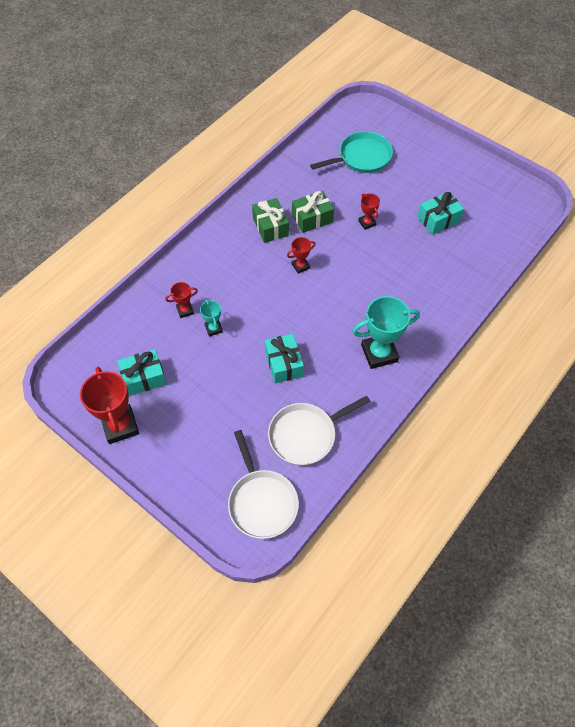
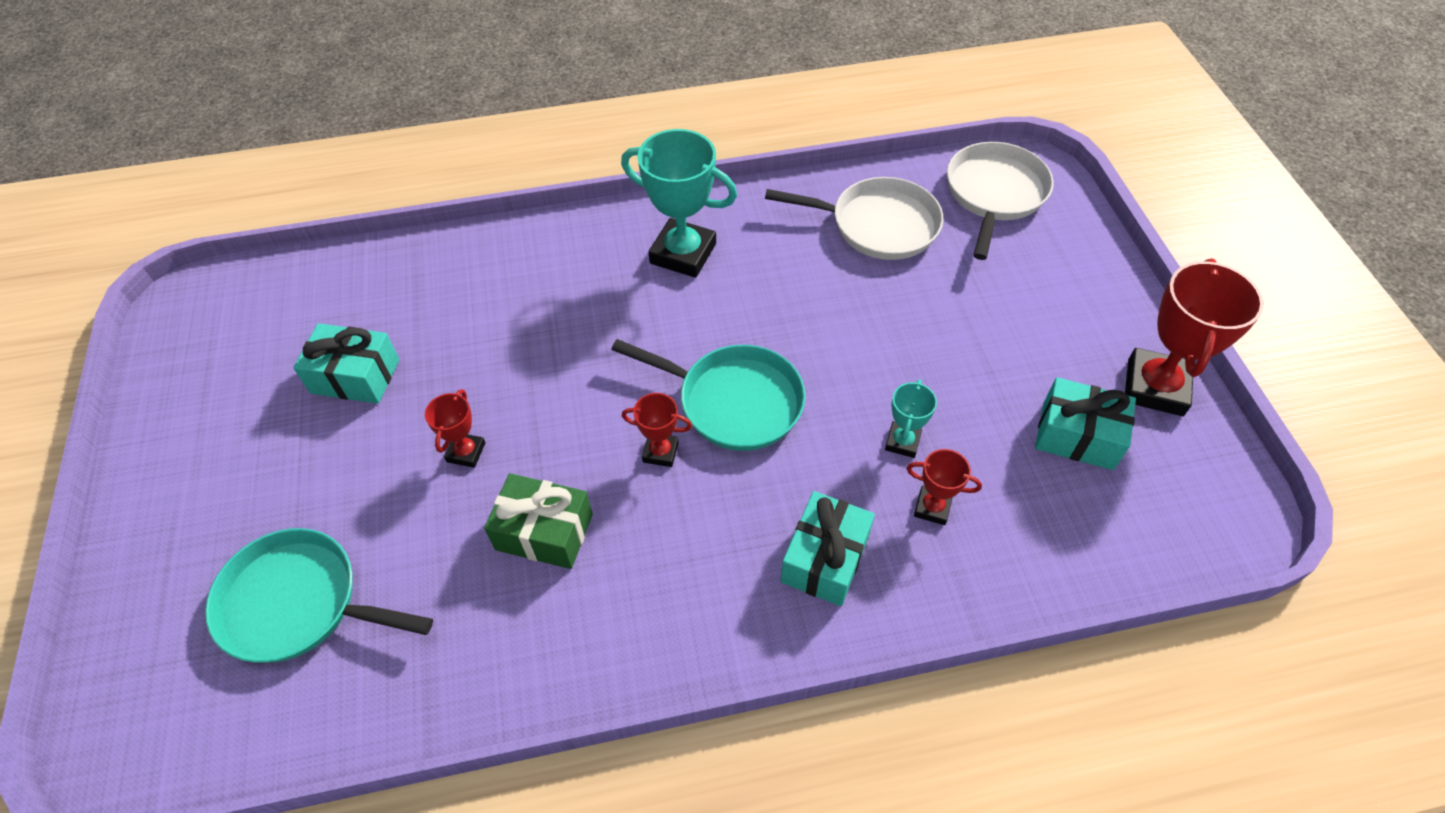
camera: 140 degrees left, 5 degrees down
green gift [252,198,289,243] -> none
turquoise gift [265,334,304,384] -> turquoise gift moved to [781,491,875,606]
none -> turquoise pan [611,339,806,451]

